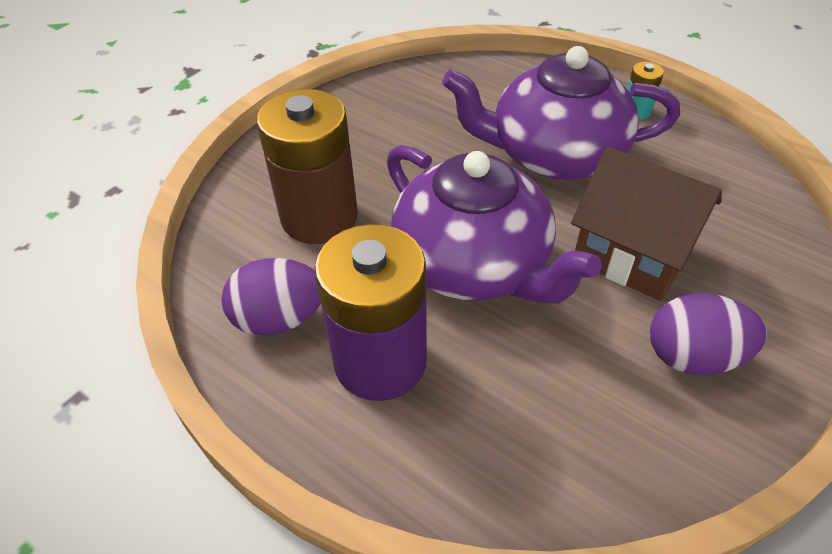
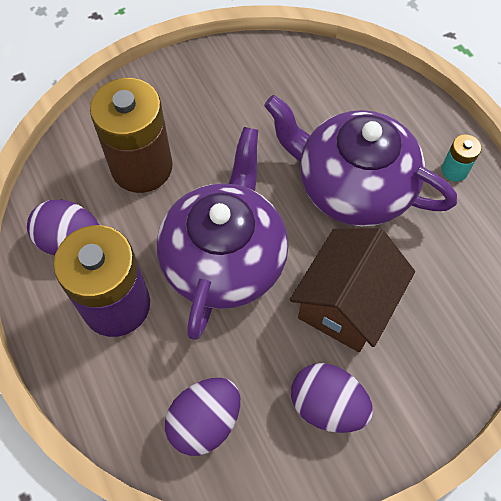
camera: 25 degrees right, 15 degrees up
purple teapot [387,145,602,304] -> purple teapot turned 150 degrees counterclockwise [157,127,288,340]
brown house [571,147,722,301] -> brown house turned 60 degrees clockwise [290,228,415,352]
none -> purple egg [165,378,240,456]

